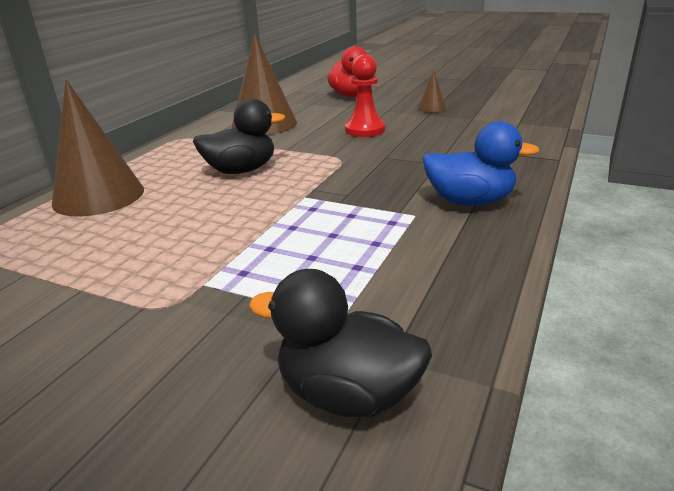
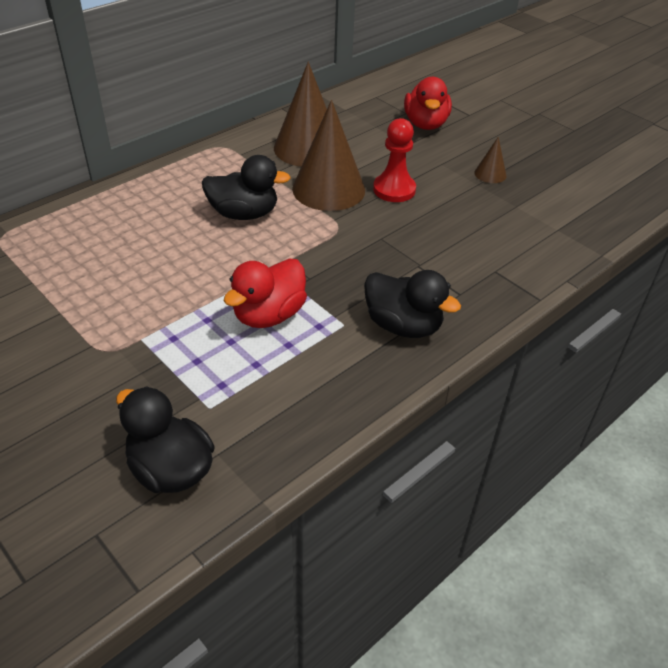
camera: 20 degrees right, 15 degrees up
brown cone [52,80,144,217] -> brown cone moved to [292,100,365,211]
blue duck [423,121,540,206] -> black duck [364,270,461,338]
none -> red duck [224,259,307,328]

